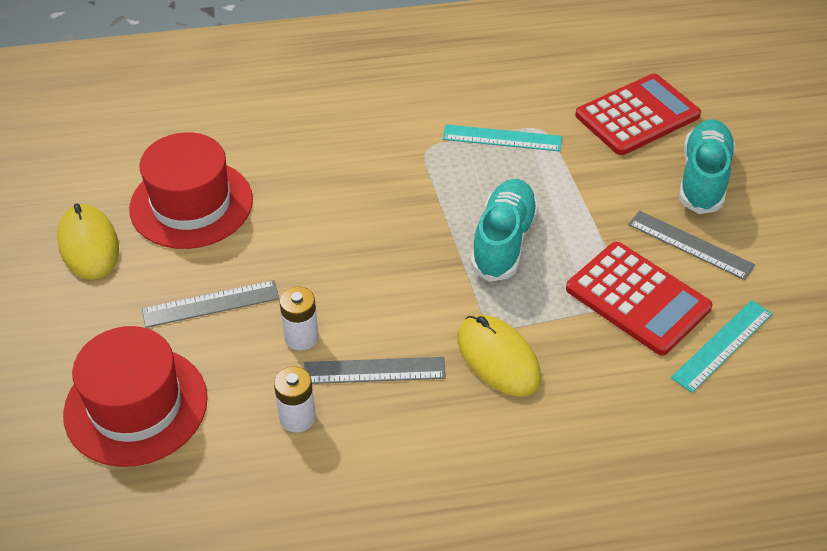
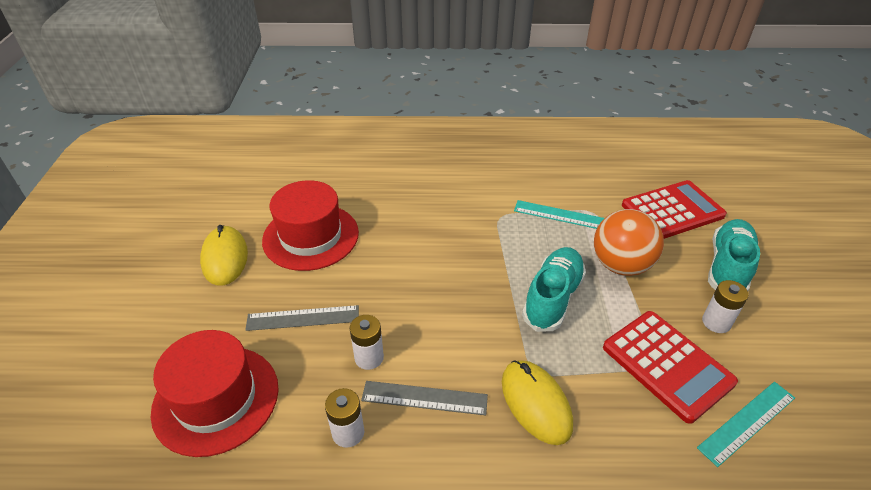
camera: 10 degrees right, 5 degrees down
grey ruler [628,210,755,280] -> white battery [702,280,749,333]
none -> orange ball [594,209,664,276]

